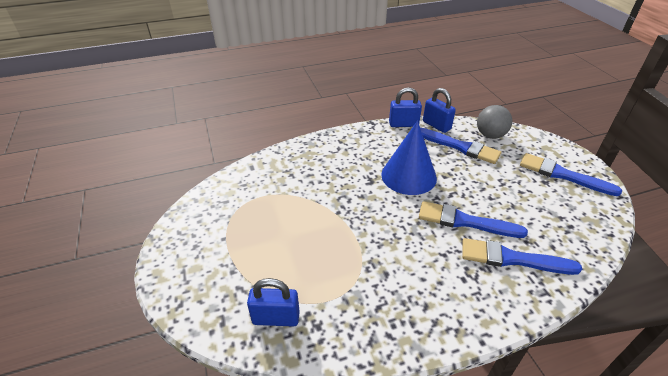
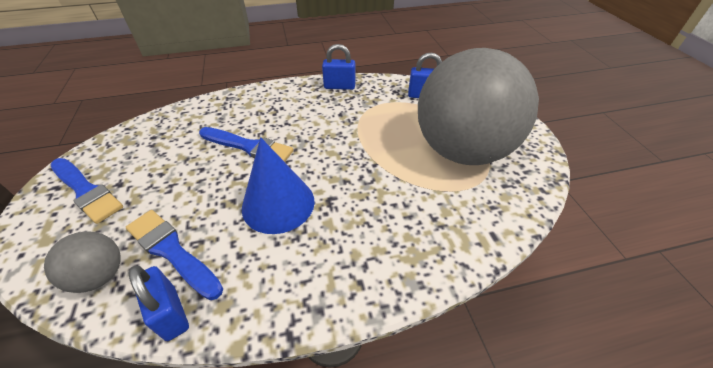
camera: 175 degrees left, 5 degrees up
blue padlock [389,88,422,127] -> blue padlock moved to [322,44,355,90]
blue brush [462,238,582,275] -> none
none -> grey ball [418,48,539,165]

